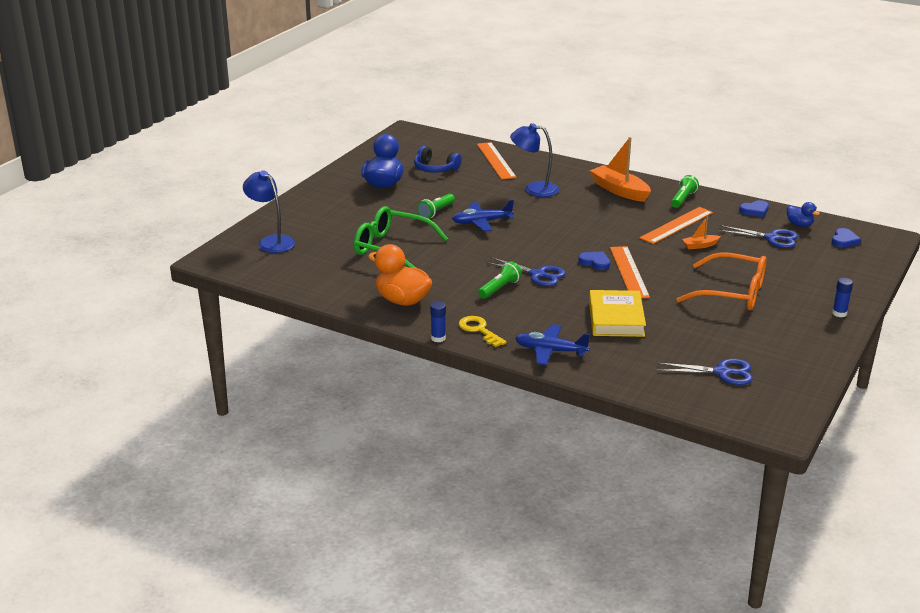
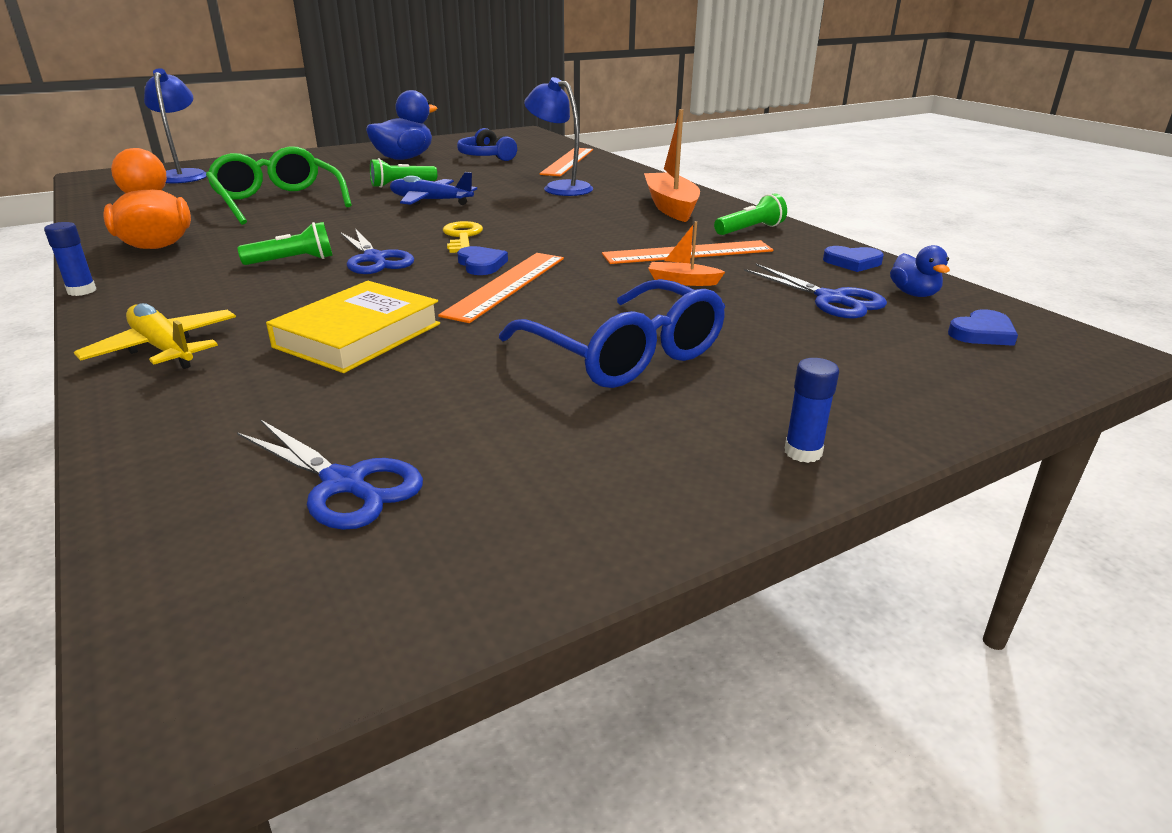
camera: 30 degrees right, 0 degrees up
yellow key [459,316,506,347] -> yellow key moved to [443,221,483,253]
blue plane [515,324,590,365] -> yellow plane [74,303,236,369]
orange glasses [677,252,766,310] -> blue glasses [499,279,725,388]

